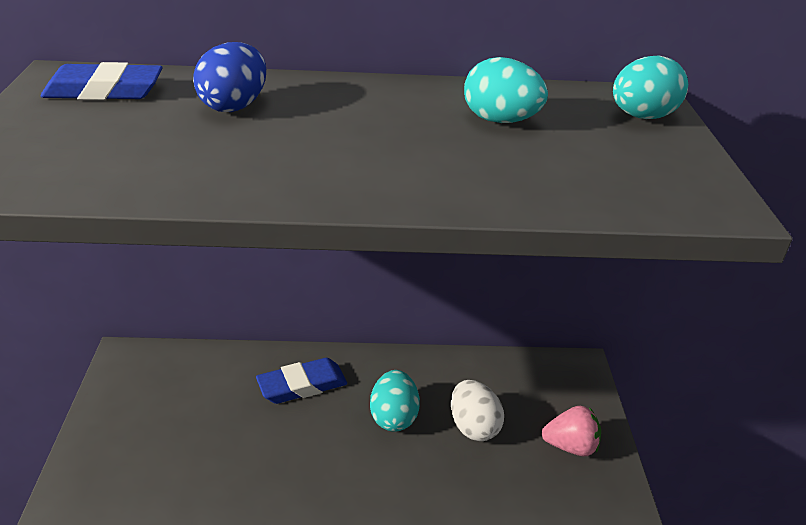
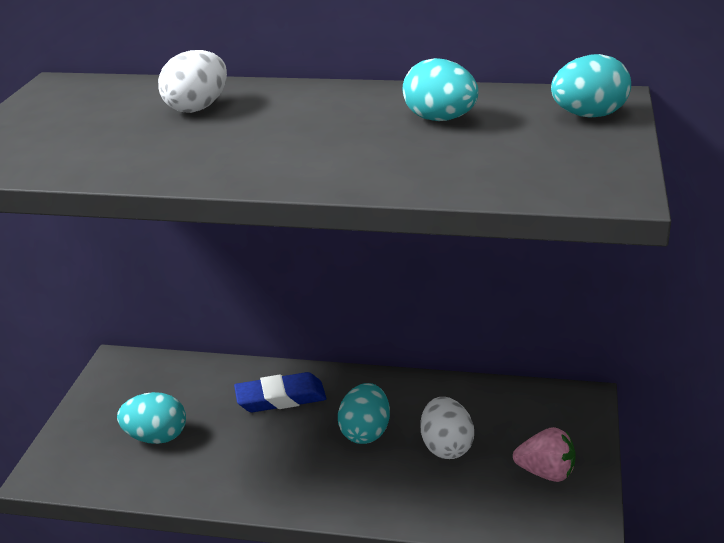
camera: 15 degrees right, 5 degrees down
blue eraser [41,62,163,100] -> none
blue egg [193,42,266,112] -> white egg [158,50,227,113]
none -> turquoise egg [117,392,186,444]

